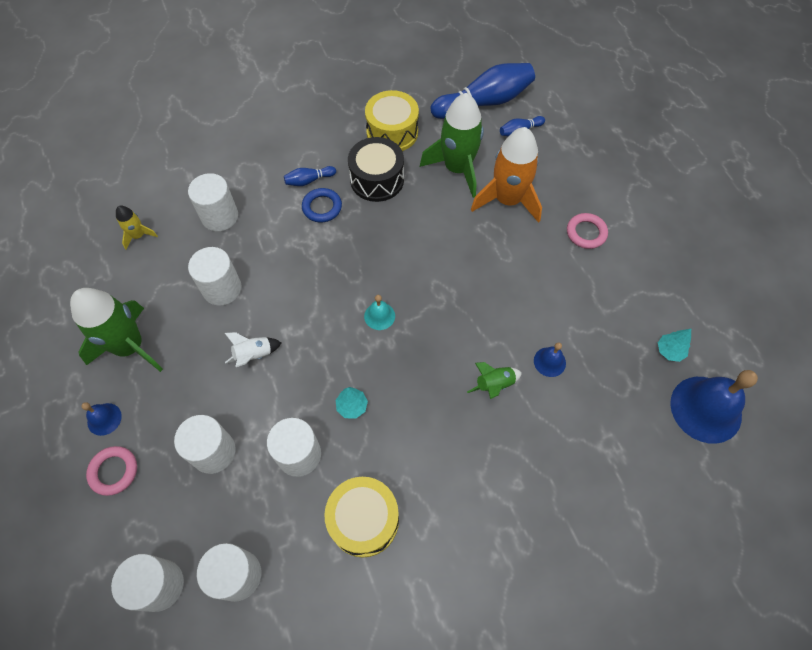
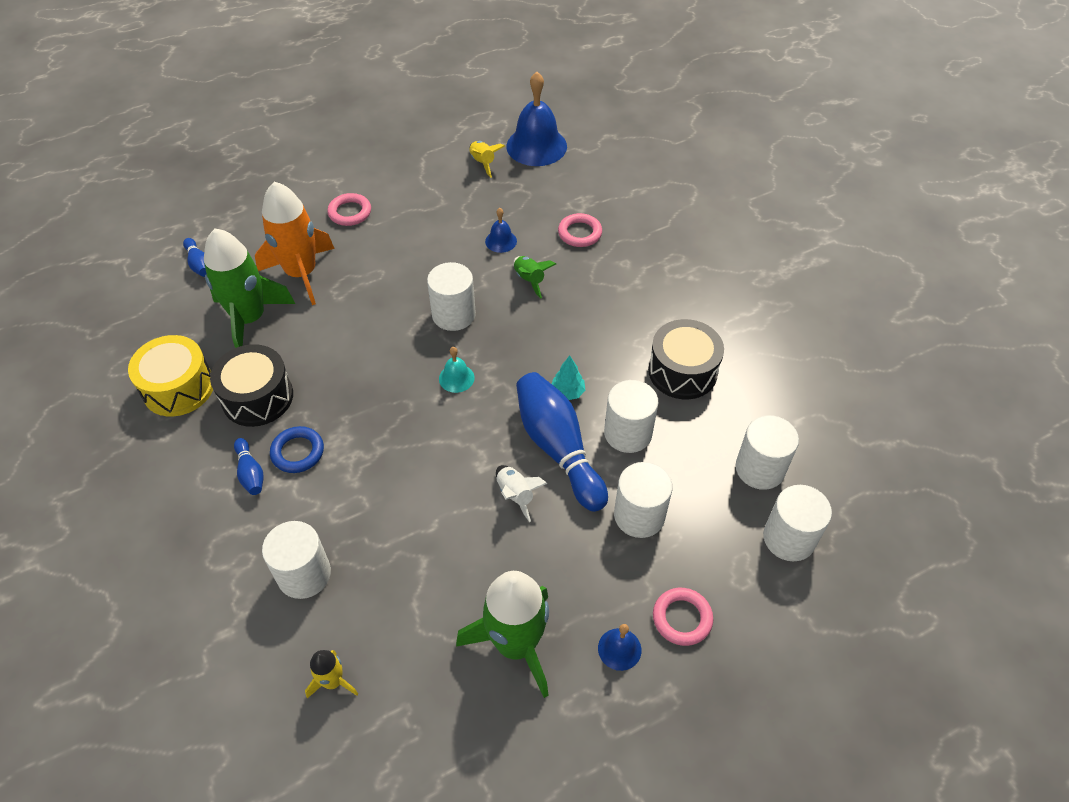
camera: 95 degrees left, 10 degrees down
white cylinder [188,247,242,306] -> white cylinder moved to [427,262,476,331]
yellow drum [324,477,399,558] -> black drum [648,319,724,399]
blue bowling pin [431,63,535,119] -> blue bowling pin moved to [516,372,608,512]
turquoise tree [658,329,691,362] -> yellow rocket [470,141,505,178]
none -> pink ring [558,213,602,247]

